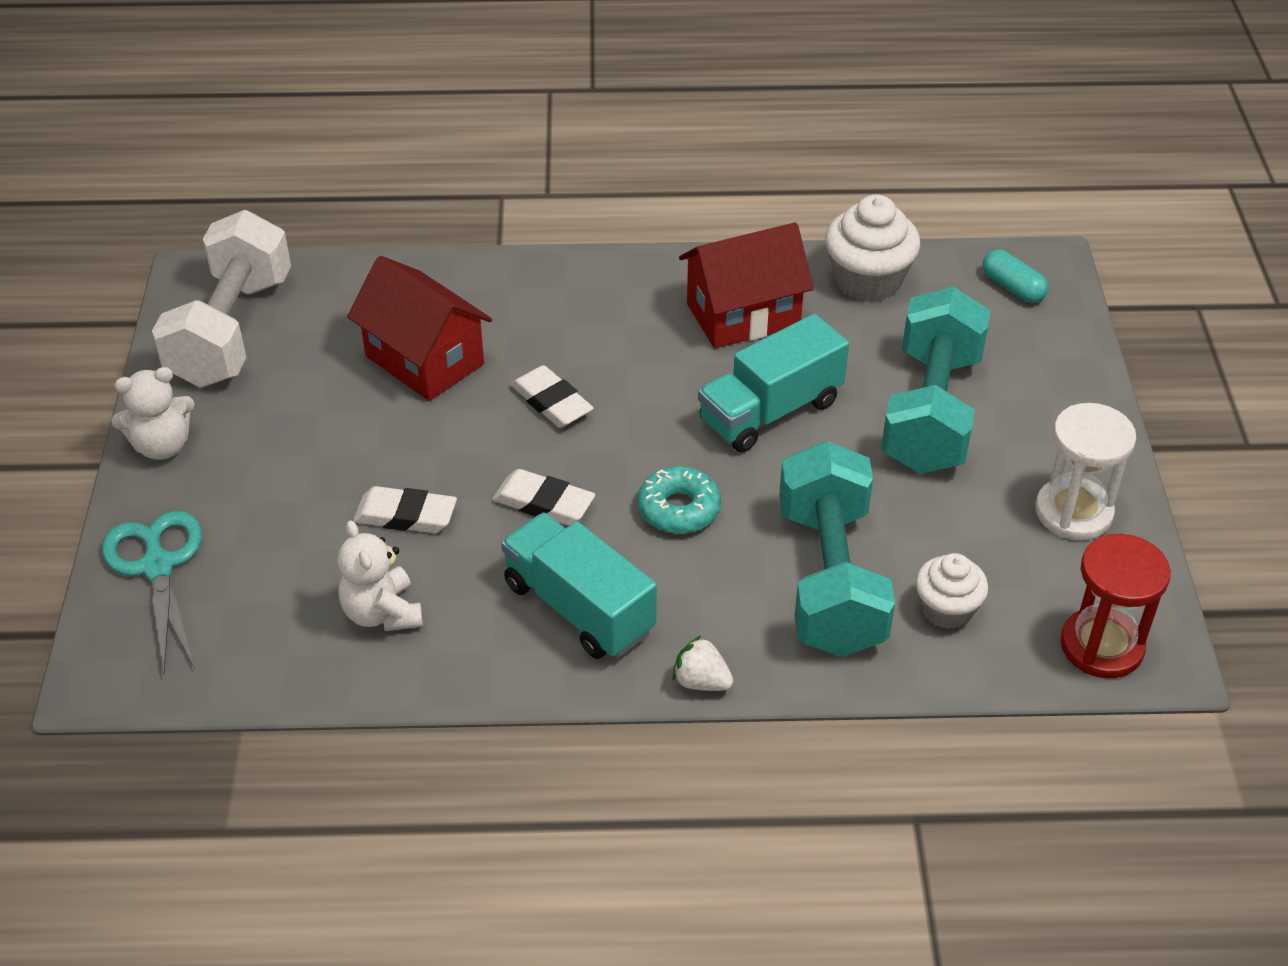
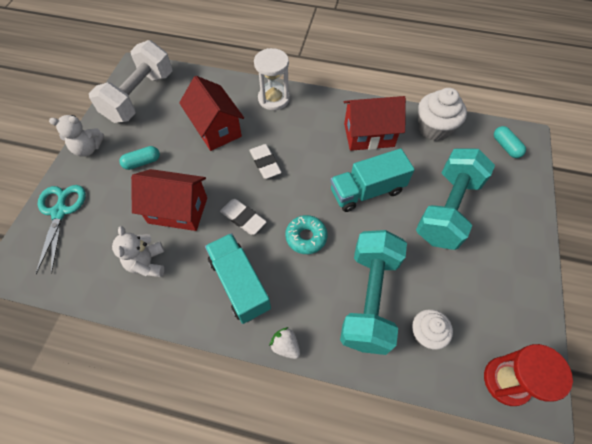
camera: 15 degrees right, 15 degrees up
white eraser [353,486,457,533] -> red house [131,169,207,231]
white hourglass [1035,403,1136,540] -> white hourglass moved to [254,48,290,110]
none -> turquoise capsule [119,146,160,170]

